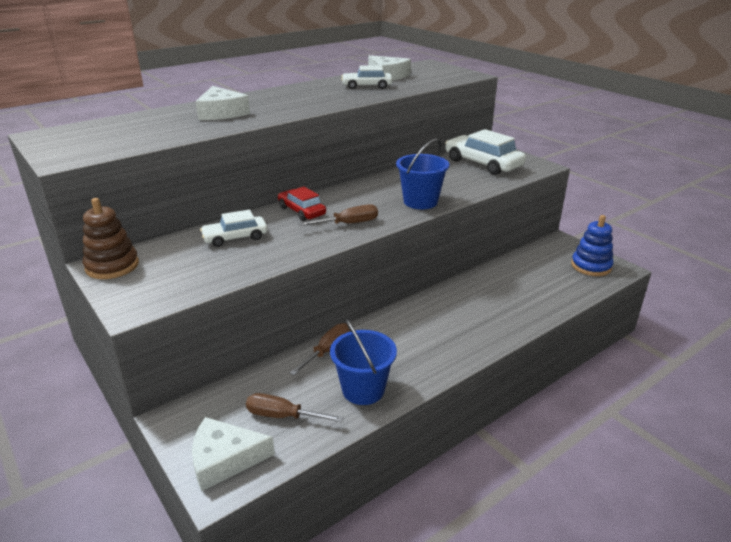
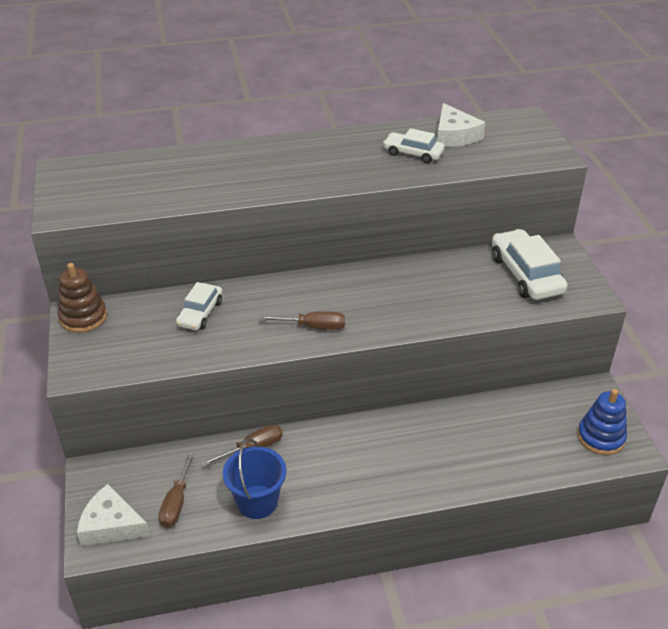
camera: 25 degrees right, 10 degrees up
white cheese [196,86,250,120] -> none
white car [200,210,268,247] -> white car turned 75 degrees counterclockwise [176,282,222,330]
brown screwdriver [246,393,344,422] -> brown screwdriver turned 120 degrees counterclockwise [159,452,194,528]
red car [278,187,326,221] -> none
blue bucket [396,139,449,209] -> none

